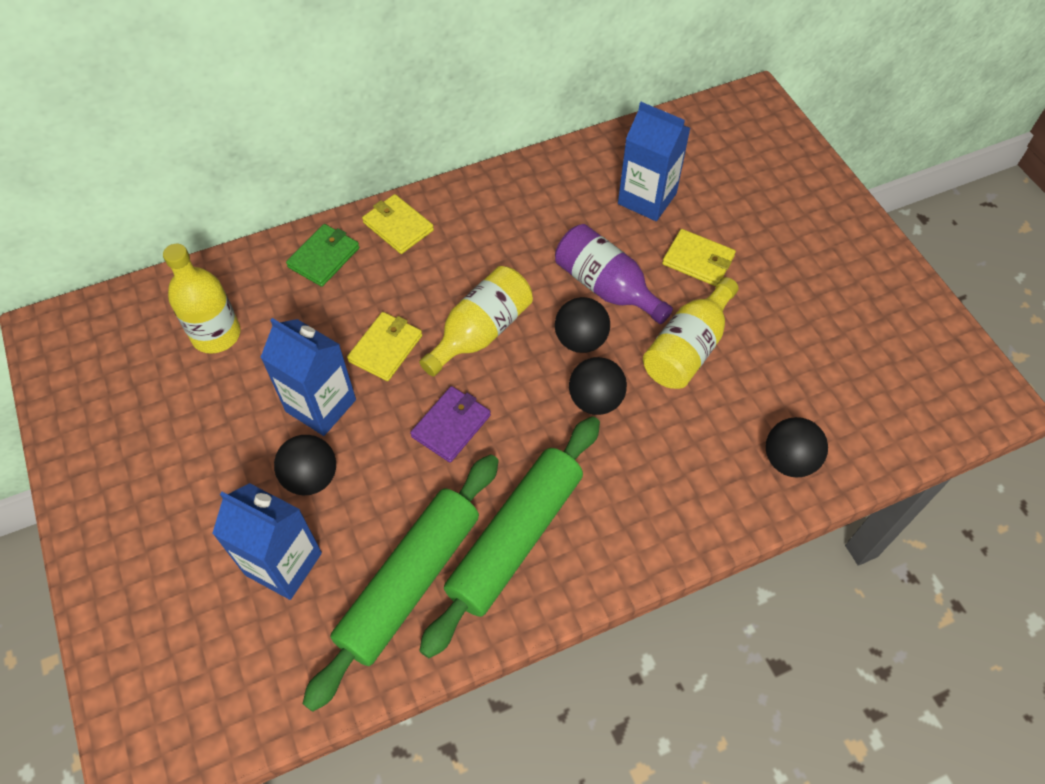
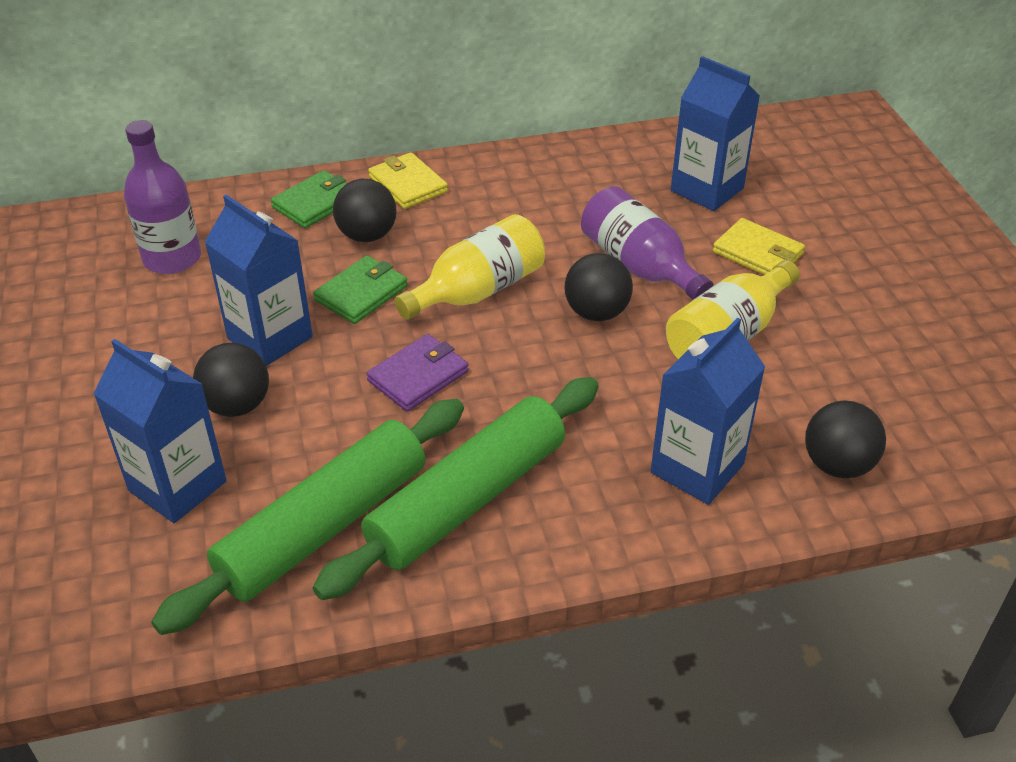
camera: 10 degrees right, 15 degrees down
yellow bottle [163,244,240,354] -> purple bottle [124,120,201,274]
yellow wallet [347,312,422,381] -> green wallet [313,255,408,324]
black ball [569,357,627,415] -> black ball moved to [333,179,397,242]
none -> blue carton [651,317,765,505]

